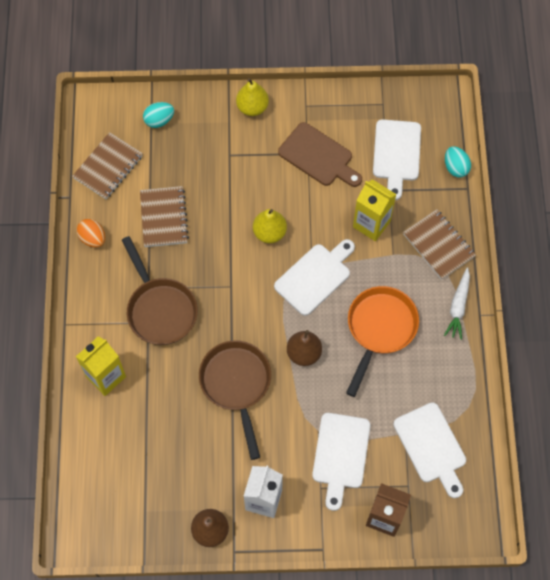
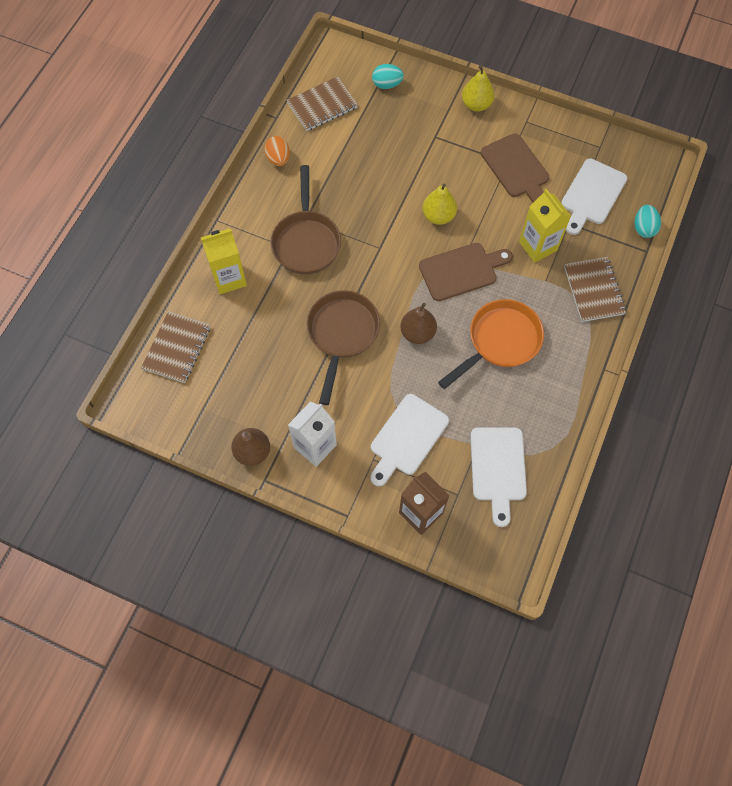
camera: 25 degrees right, 0 degrees up
brown notebook [140,186,189,247] -> brown notebook moved to [141,311,210,383]
white cutting board [274,239,355,316] -> brown cutting board [419,243,513,301]
white carrot [444,267,470,340] -> none

